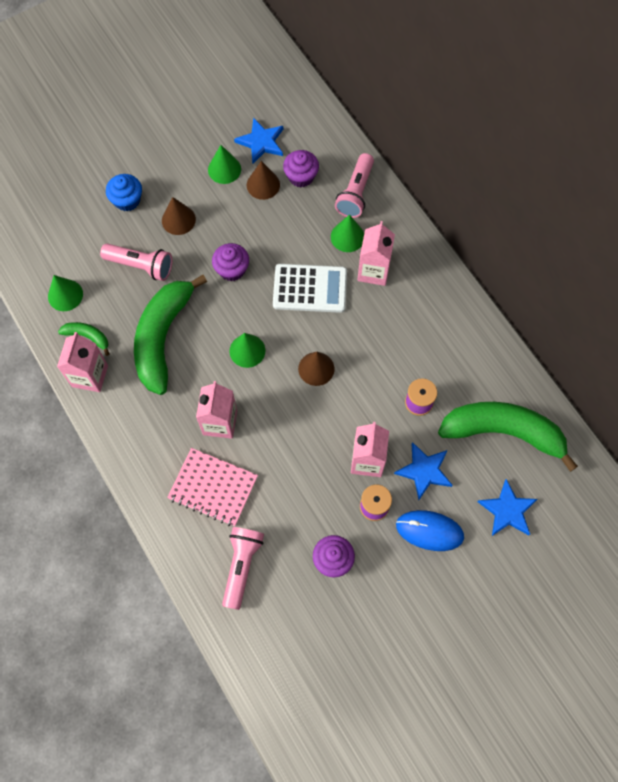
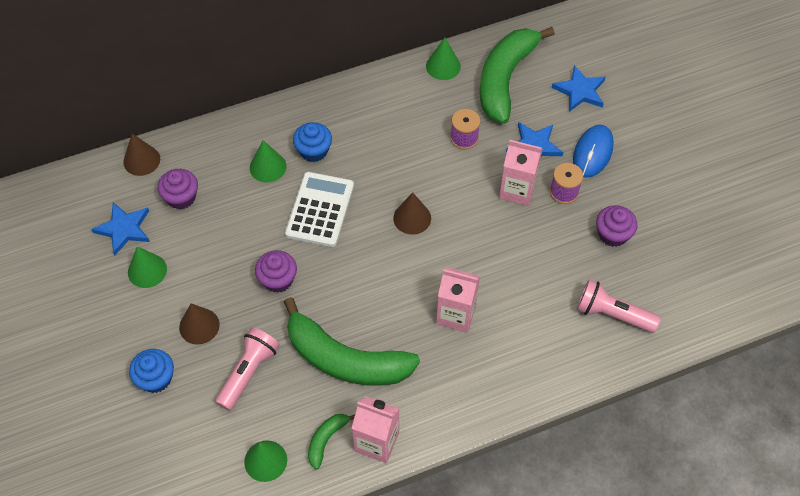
camera: 80 degrees left, 10 degrees down
pink notebook [167,448,258,526] -> none
green cone [229,333,265,368] -> green cone moved to [426,38,461,80]
brown cone [247,161,280,200] -> brown cone moved to [123,134,160,176]
pink flashlight [335,153,374,218] -> none
pink carton [357,221,395,286] -> blue cupcake [293,122,332,162]

